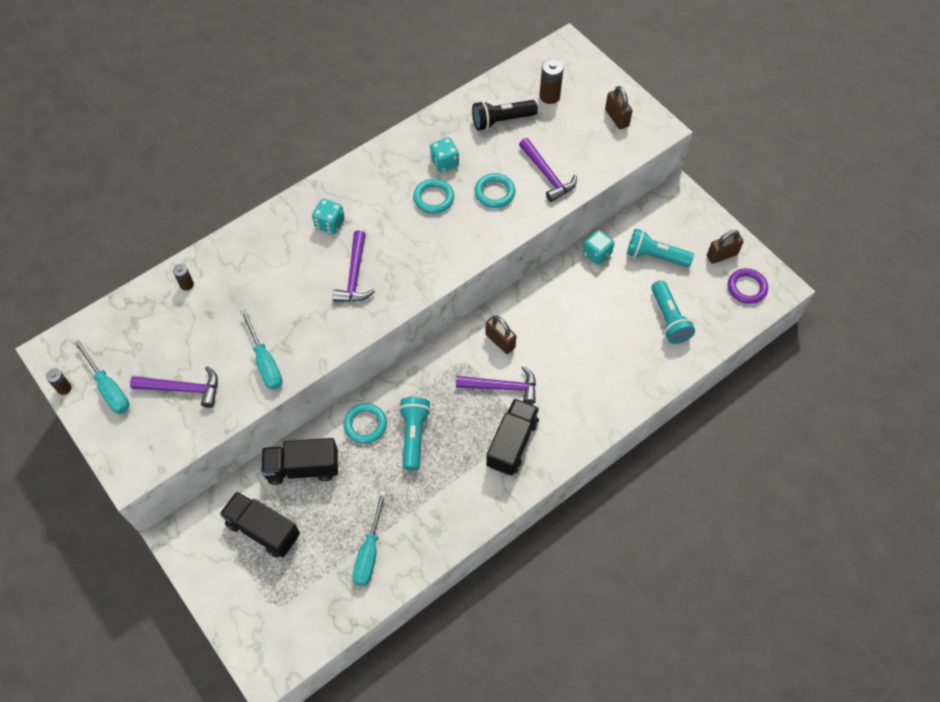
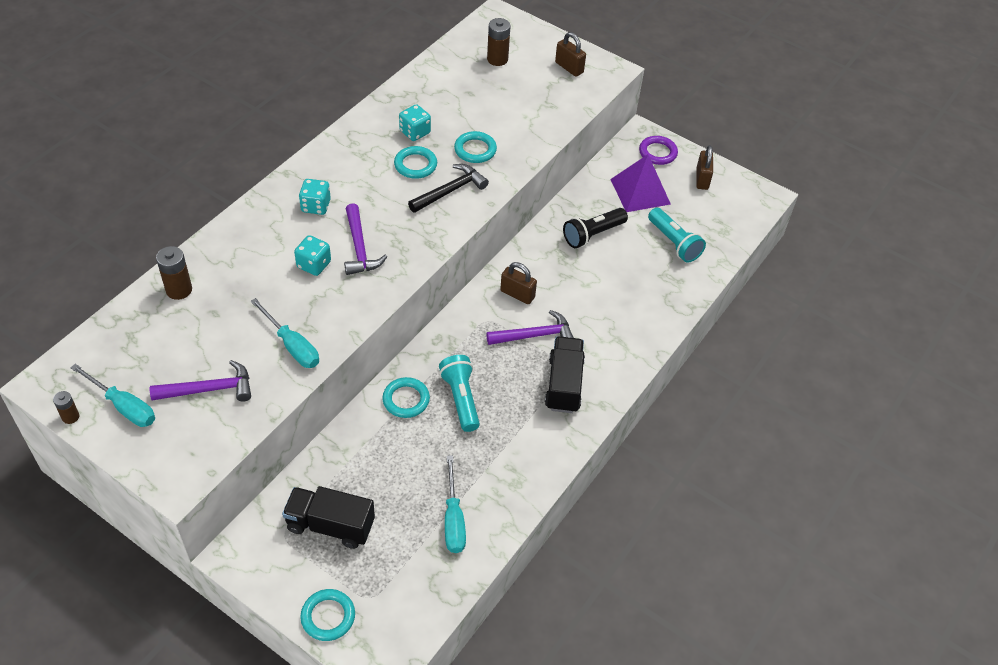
camera: 20 degrees left, 10 degrees down
brown battery [173,264,194,291] -> brown battery [156,246,192,300], size x1.67
black truck [261,438,338,485] -> none
black flashlight [472,100,538,131] -> black flashlight moved to [563,208,628,248]
purple hammer [519,138,577,202] -> none
turquoise dice [583,230,614,265] -> turquoise dice moved to [294,235,331,276]
turquoise flashlight [627,228,694,267] -> purple pyramid [610,155,671,212]
brown padlock [707,230,744,264] -> brown padlock turned 45 degrees counterclockwise [696,145,713,190]
purple ring [728,268,768,304] -> purple ring moved to [639,136,678,165]
none -> turquoise ring [300,589,355,641]
none -> black hammer [408,164,489,213]

